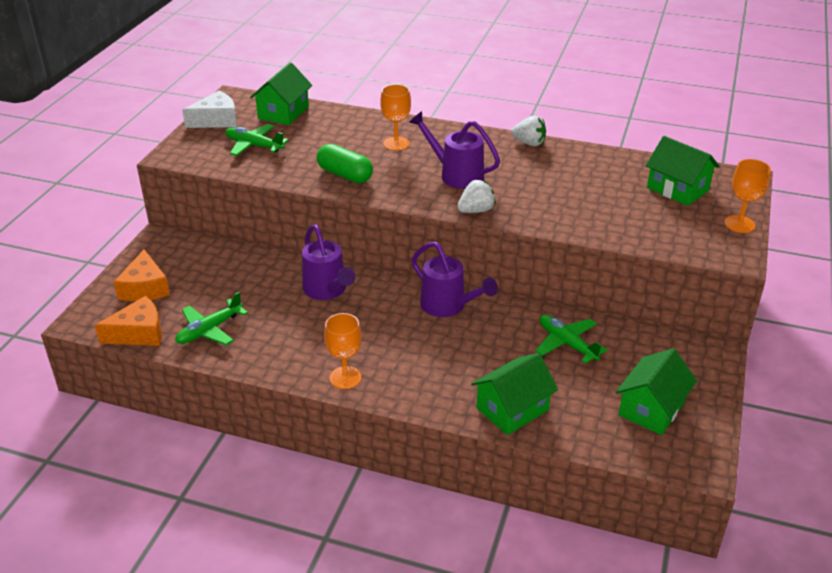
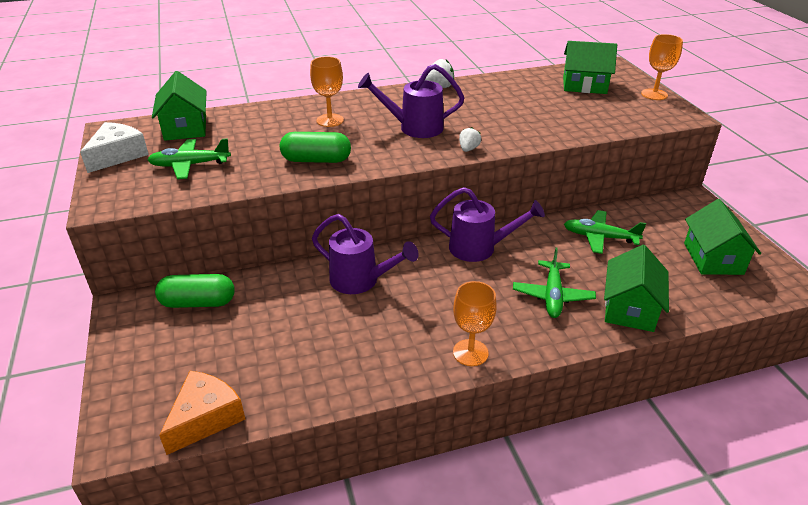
camera: 35 degrees left, 0 degrees up
orange cheese [114,249,170,301] -> none
green plane [175,292,248,345] -> green plane moved to [513,247,596,318]
white strawberry [457,180,496,213] -> white strawberry [459,127,481,152], size x0.66
none -> green capsule [155,274,235,308]

